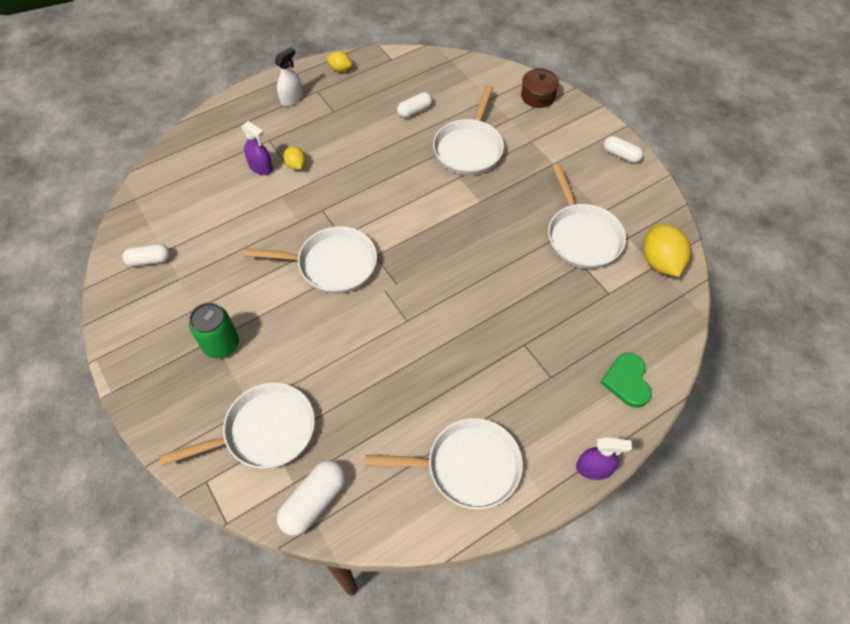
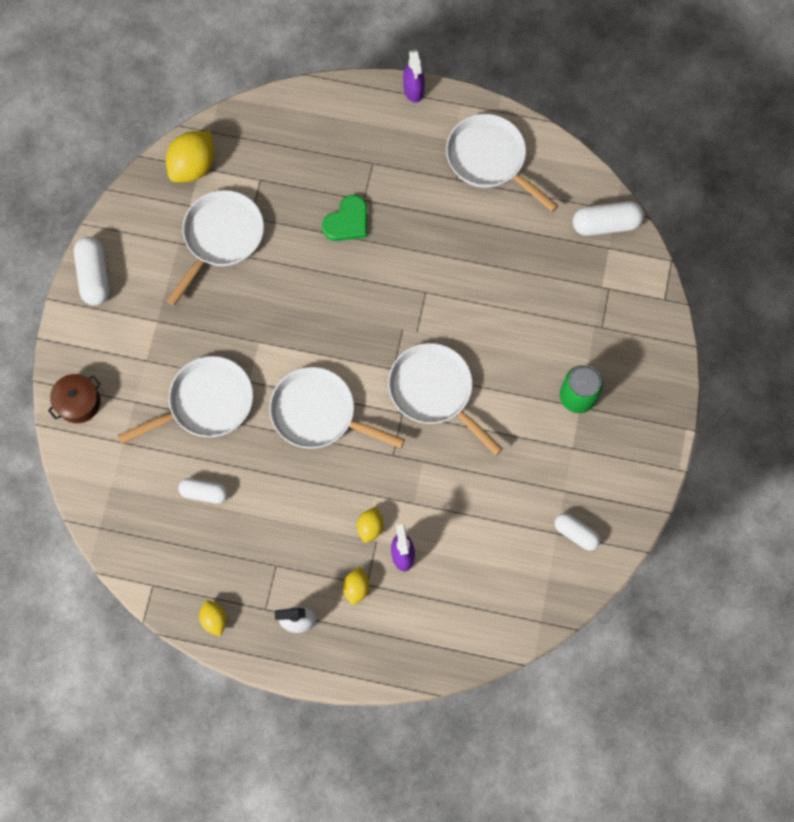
camera: 135 degrees left, 15 degrees up
white pan [159,383,315,469] -> white pan moved to [269,367,405,449]
purple spray bottle [576,437,632,480] -> purple spray bottle turned 150 degrees counterclockwise [403,50,425,103]
green heart [600,353,651,408] -> green heart moved to [322,195,367,241]
white capsule [604,136,643,163] -> white capsule [74,237,109,306], size x1.51
none -> yellow lemon [343,567,369,605]

